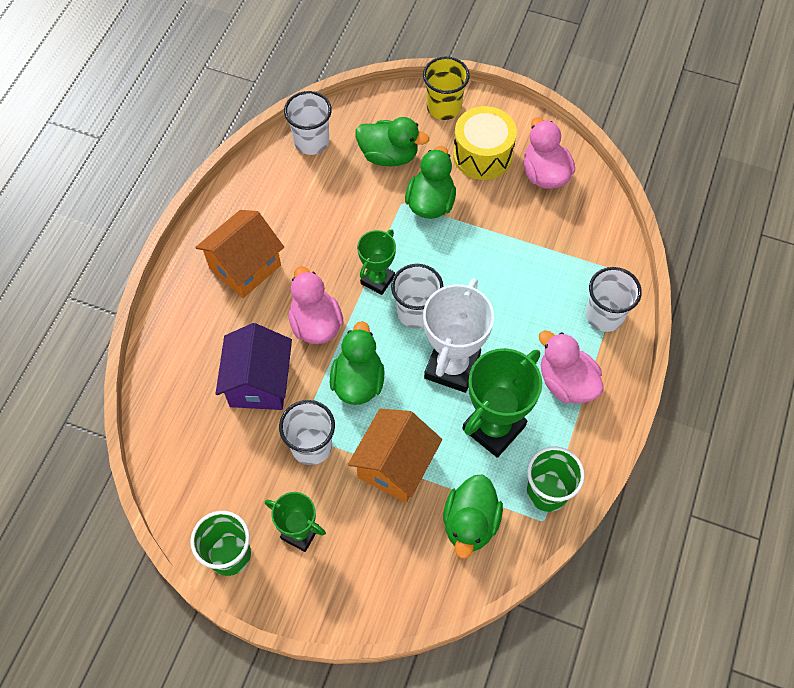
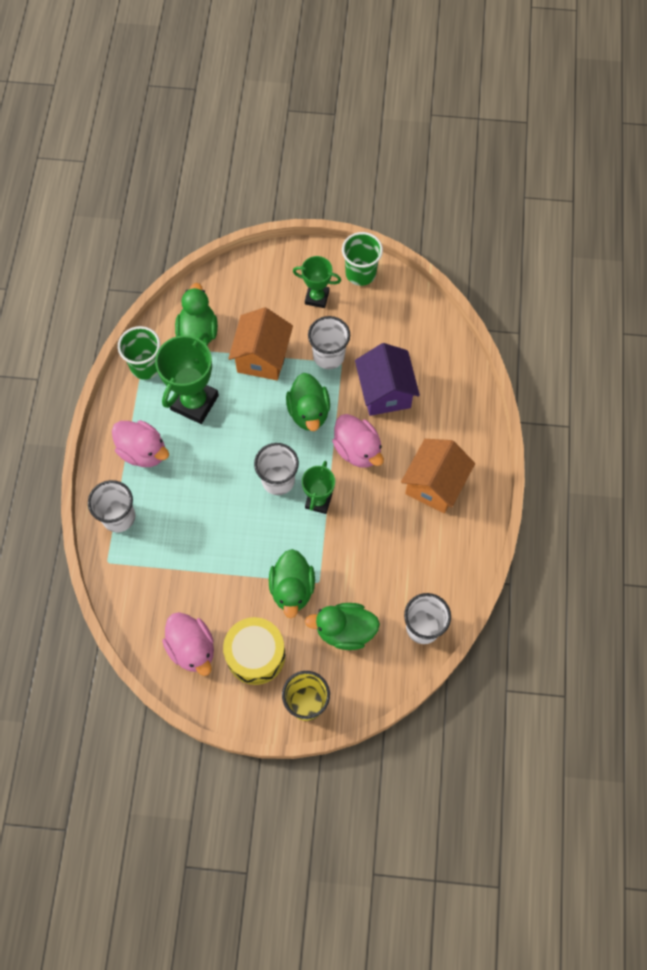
camera: 165 degrees right, 5 degrees up
white trophy [423,278,494,393] -> none

